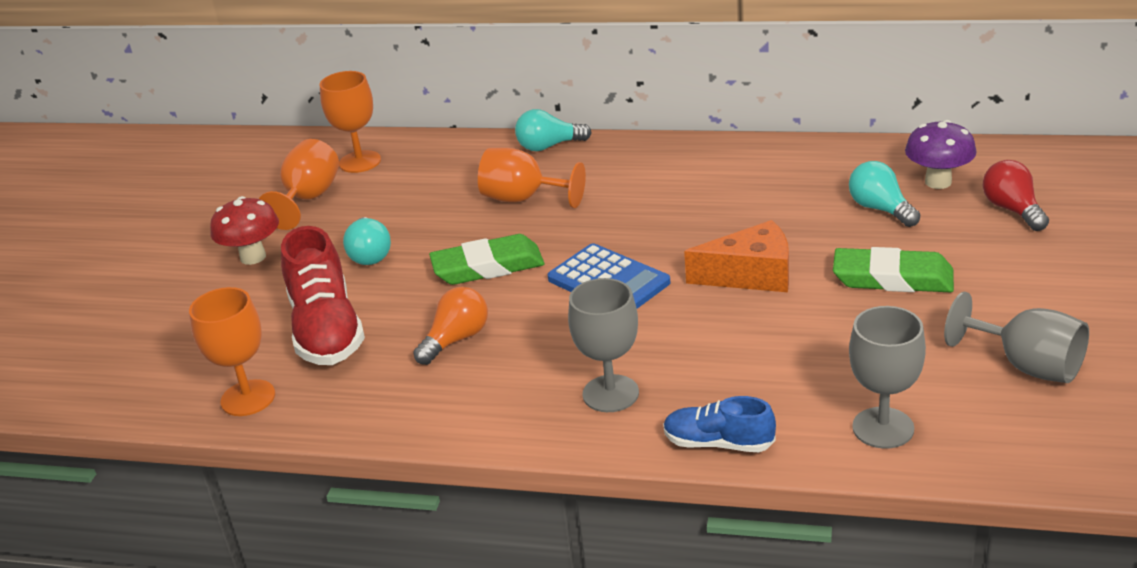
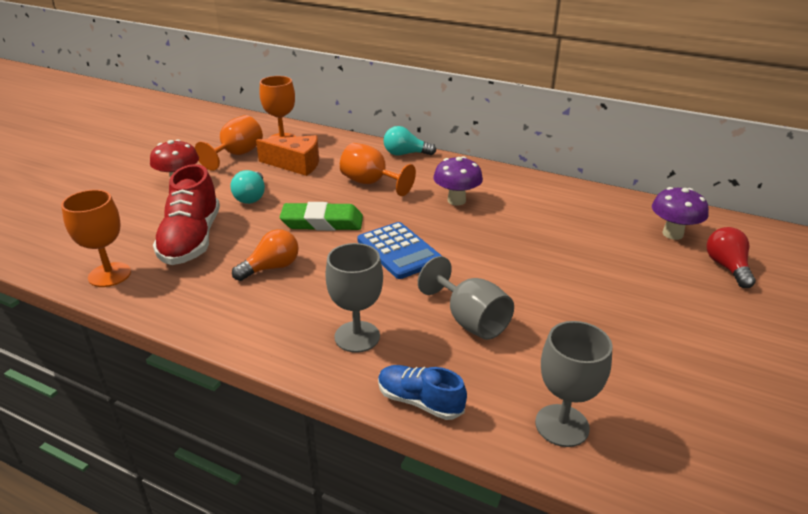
camera: 10 degrees right, 0 degrees up
orange cheese [684,220,789,292] -> orange cheese moved to [256,135,319,176]
green eraser [833,247,954,292] -> none
turquoise light bulb [849,161,921,227] -> none
grey goblet [944,292,1089,383] -> grey goblet moved to [418,256,514,340]
none -> purple mushroom [433,156,483,206]

